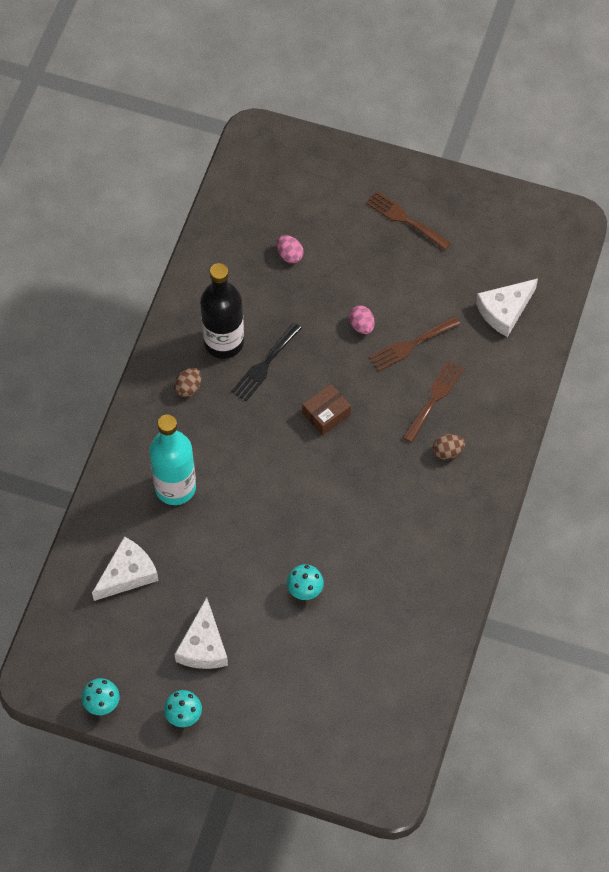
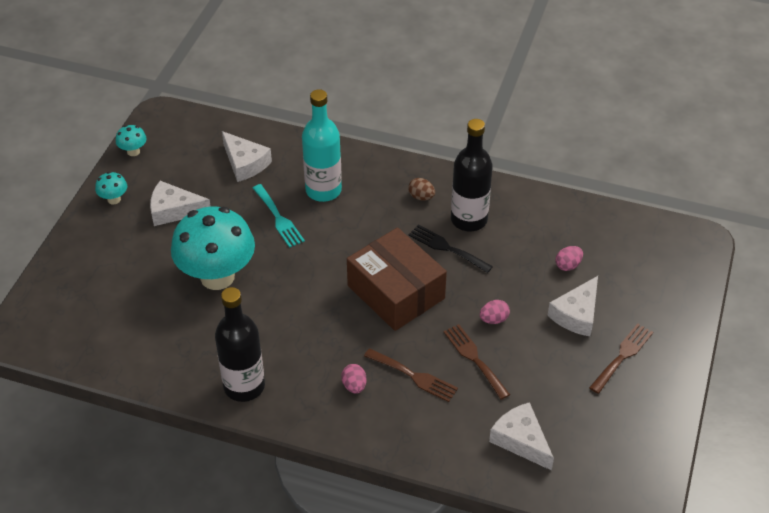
camera: 90 degrees right, 15 degrees down
turquoise mushroom [287,564,324,600] -> turquoise mushroom [171,206,255,290], size x2.45
brown box [302,384,351,435] -> brown box [347,227,447,331], size x2.14
brown egg [433,434,465,459] -> pink egg [341,364,367,394]
none -> black bottle [215,287,265,402]
none -> turquoise fork [253,184,305,248]
none -> white cheese [547,276,598,337]

